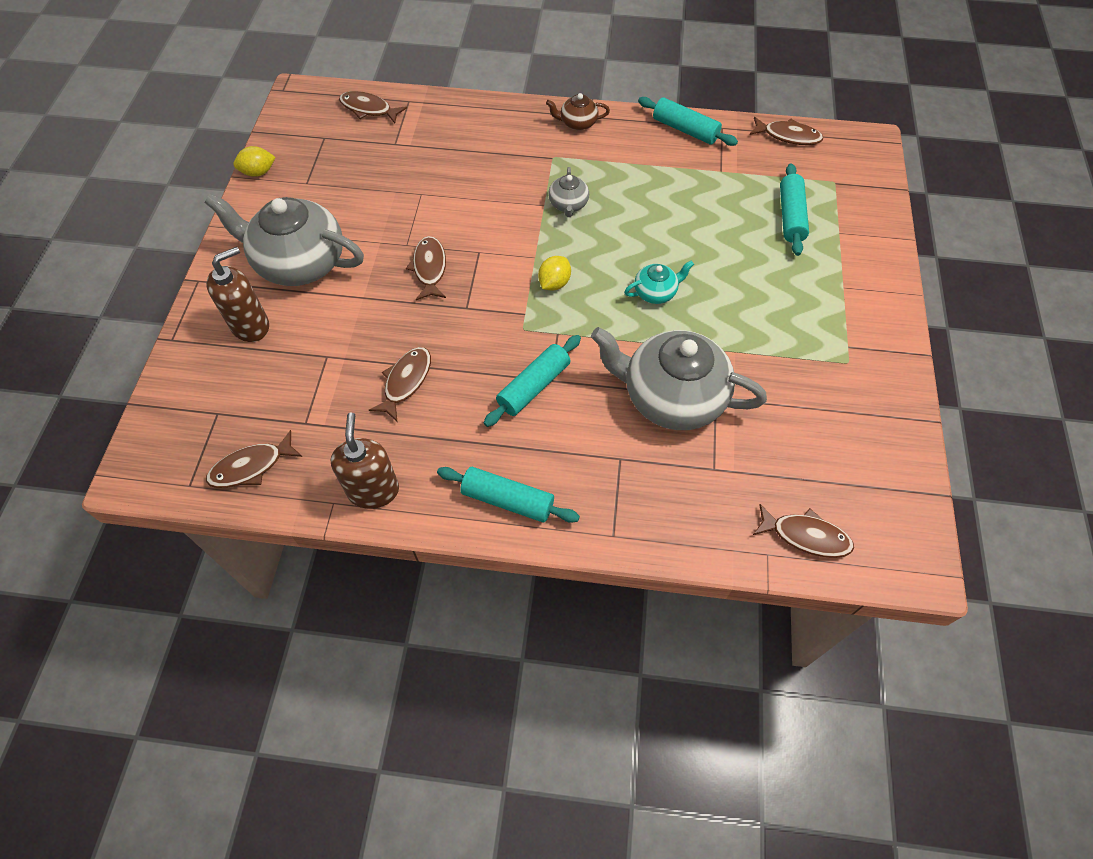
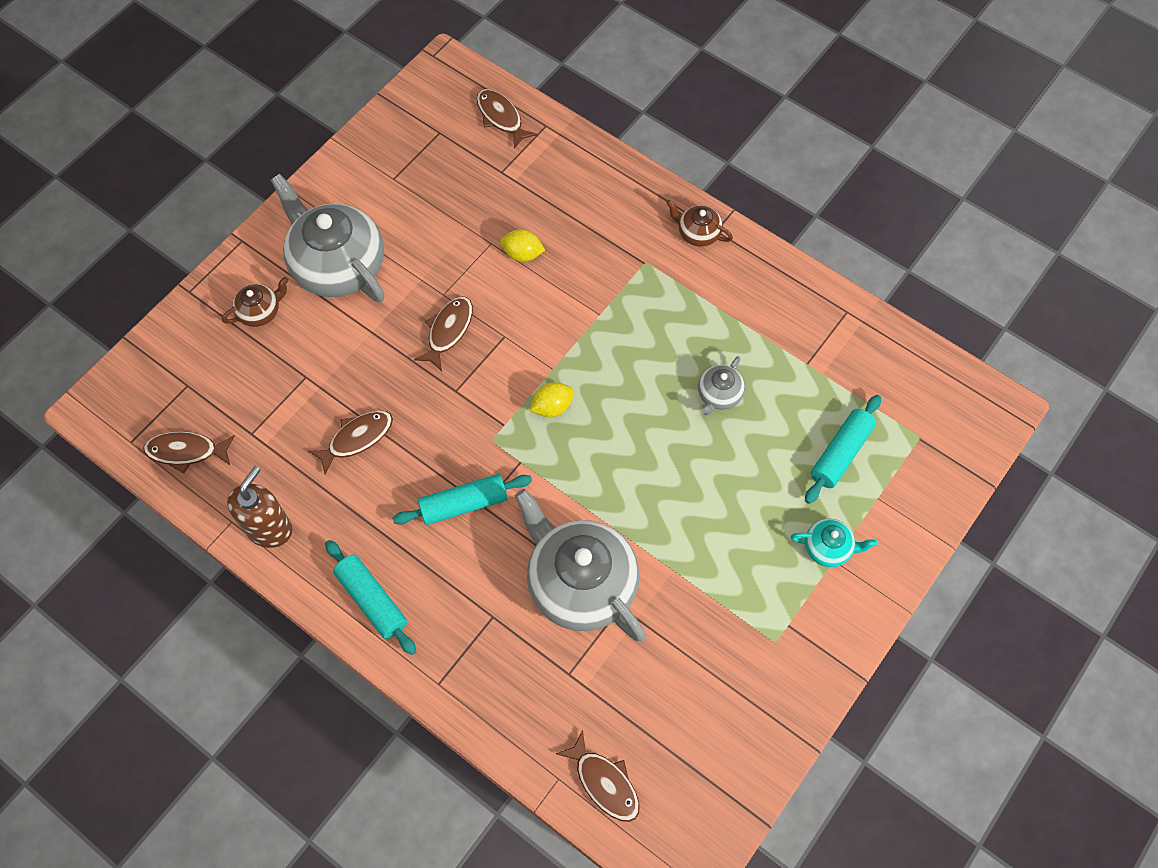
camera: 30 degrees right, 5 degrees up
brown soap dispenser [206,247,269,342] -> brown teapot [222,277,289,327]
yellow lemon [233,146,276,177] -> yellow lemon moved to [500,229,545,262]
grey teapot [548,167,589,217] -> grey teapot moved to [698,356,745,415]
turquoise teapot [624,261,694,304] -> turquoise teapot moved to [791,519,878,567]
turquoise rolling pin [638,97,738,146] -> none
brown fish [750,117,823,145] -> none

